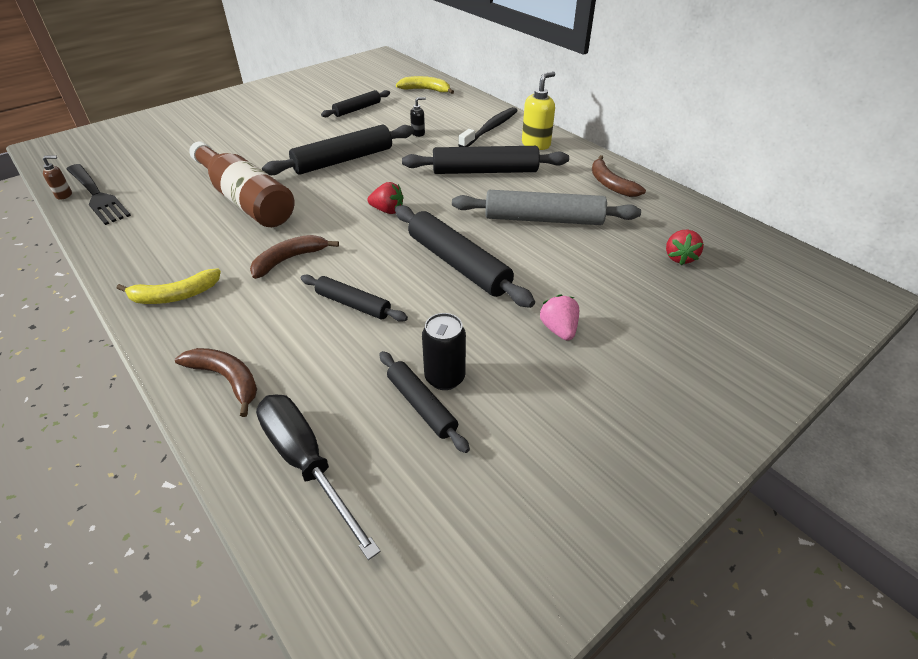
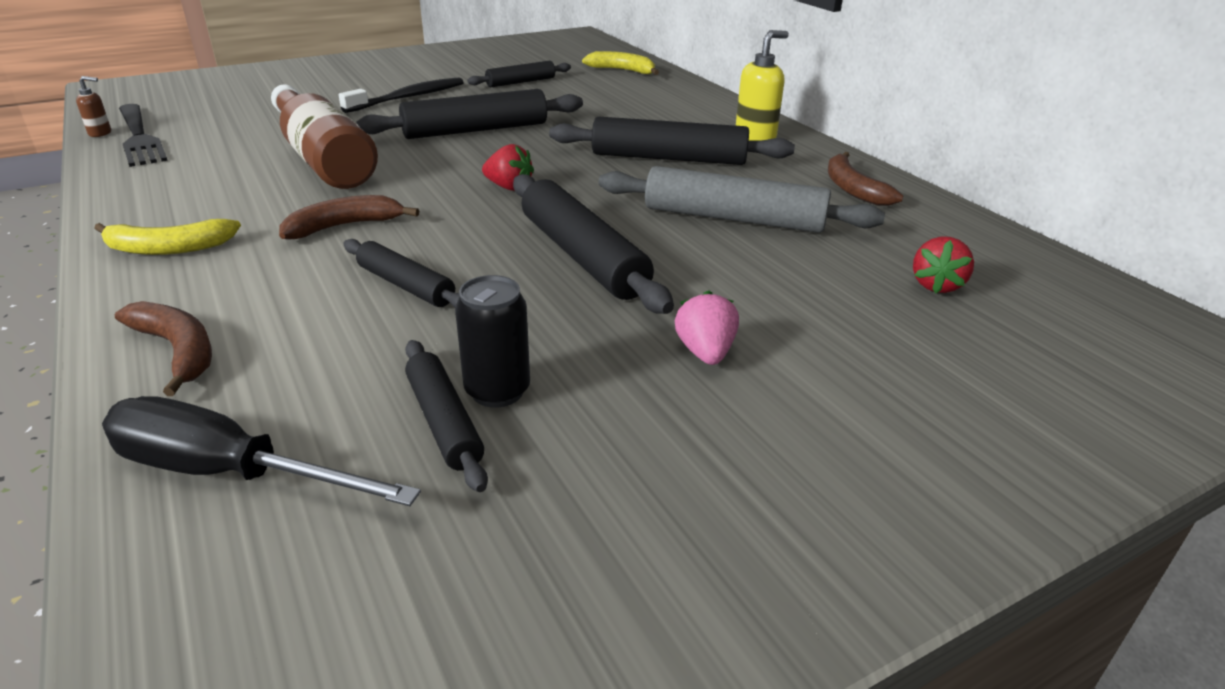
camera: 10 degrees right, 10 degrees down
black screwdriver [256,395,381,560] -> black screwdriver turned 45 degrees counterclockwise [102,396,421,506]
black soap dispenser [410,97,426,137] -> none
black toothbrush [458,107,518,147] -> black toothbrush moved to [339,78,464,113]

